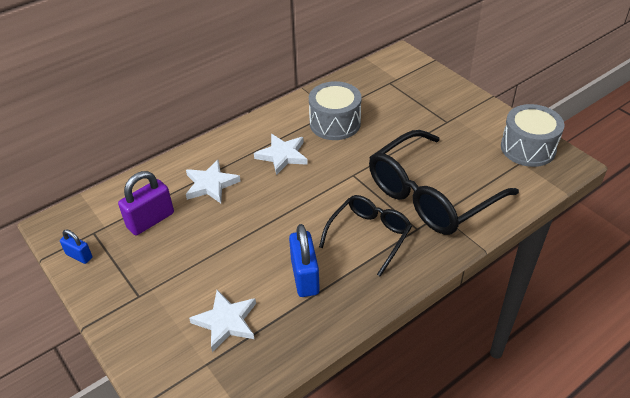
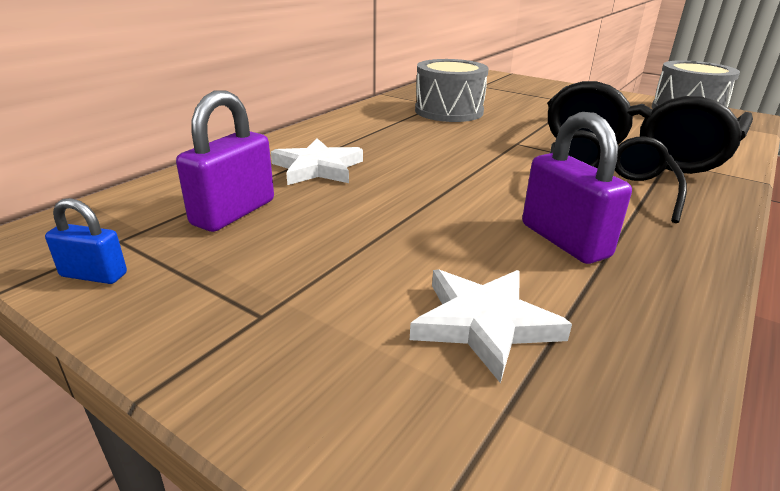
camera: 20 degrees left, 15 degrees down
white star [254,134,308,175] -> none
blue padlock [289,224,320,297] -> purple padlock [522,112,632,264]

